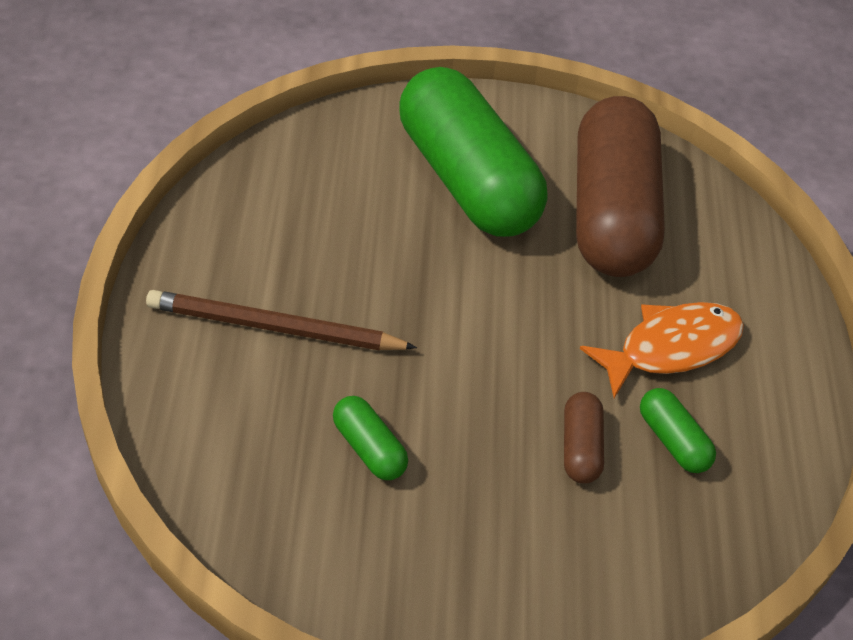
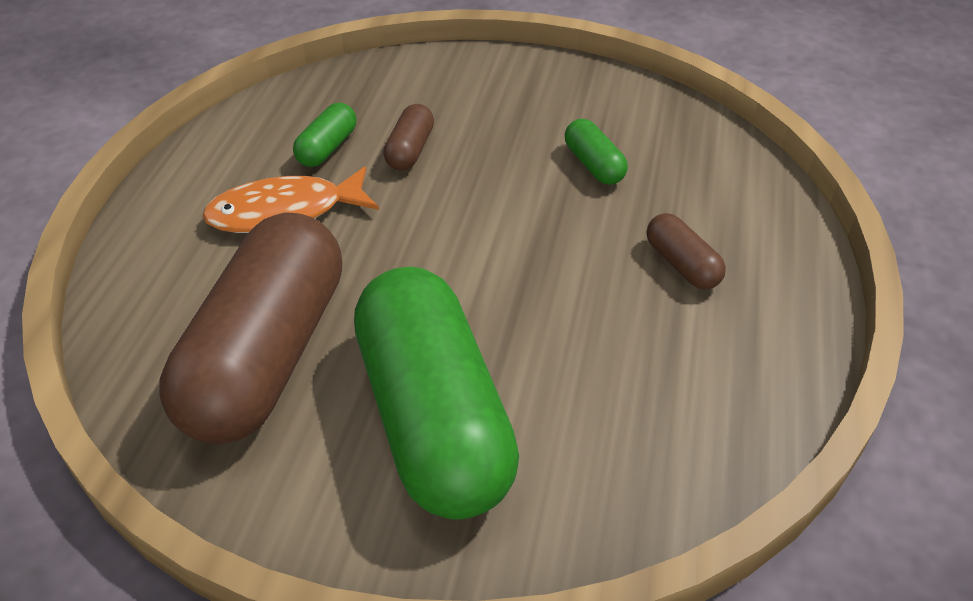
camera: 165 degrees left, 5 degrees down
brown pencil [146,290,417,351] -> brown capsule [647,213,726,289]
green capsule [640,388,716,473] -> green capsule turned 45 degrees clockwise [293,103,356,167]

